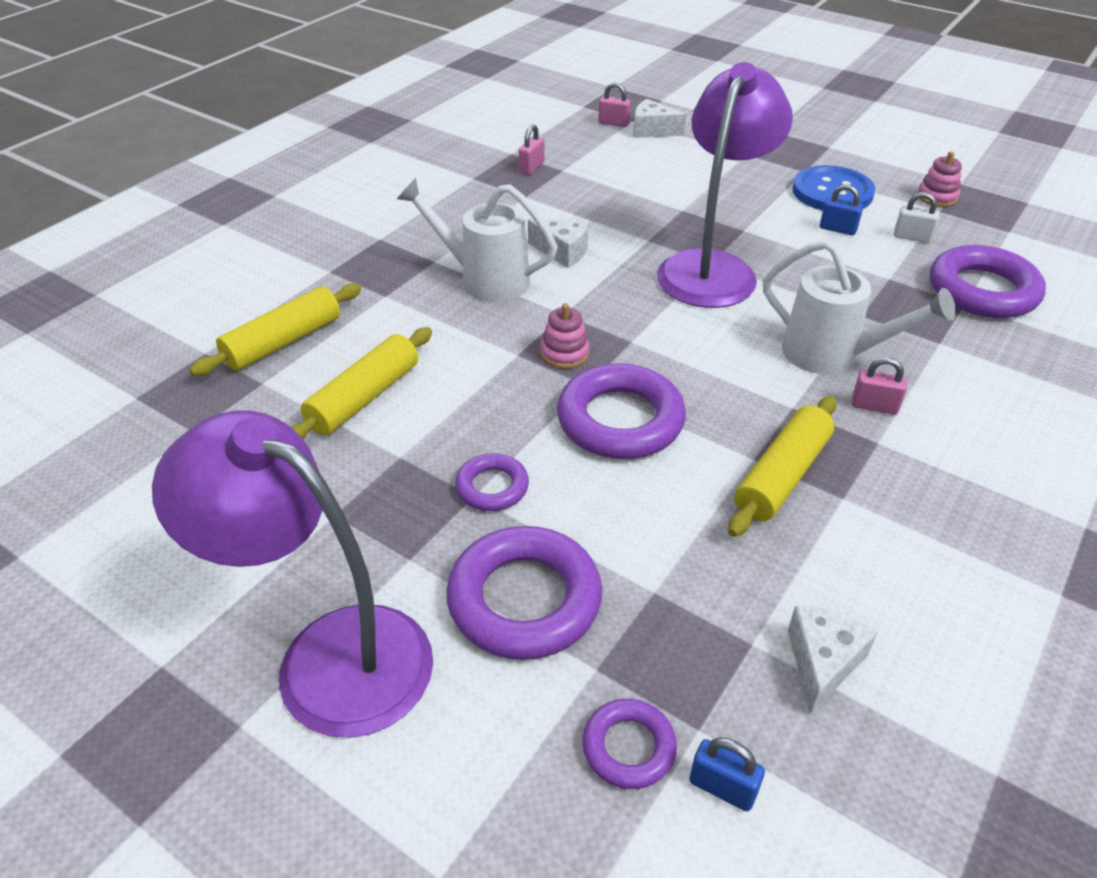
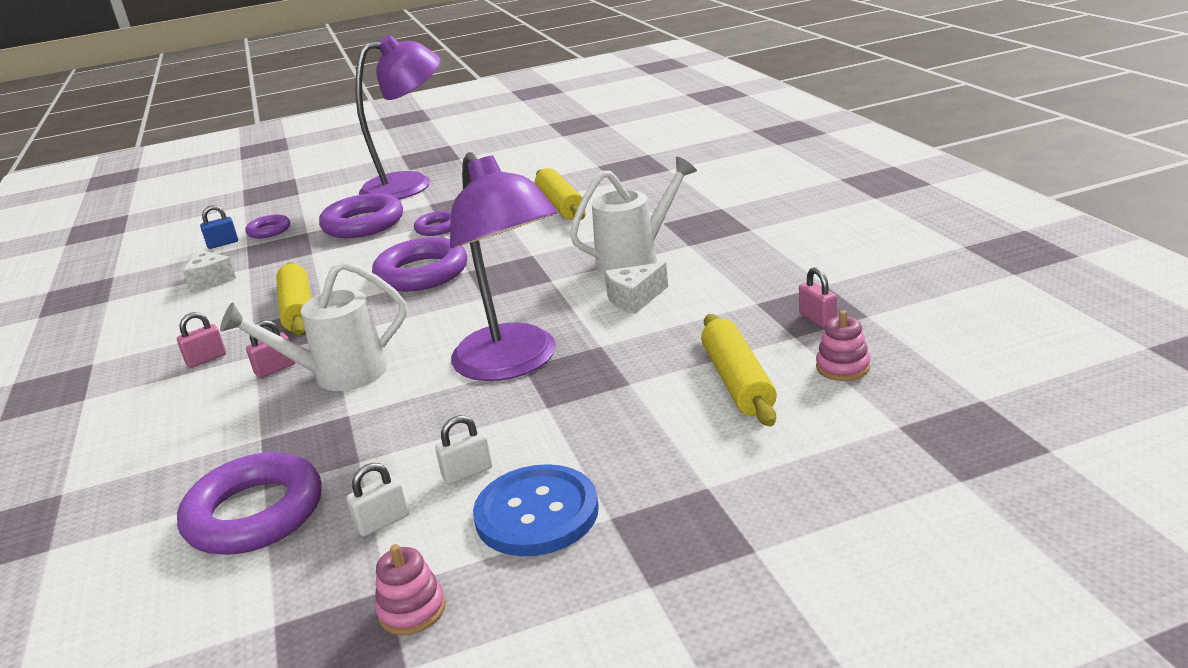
camera: 130 degrees right, 15 degrees down
yellow rolling pin [189,283,361,376] -> yellow rolling pin moved to [701,314,777,426]
pink stacking toy [540,303,589,369] -> pink stacking toy moved to [816,310,870,381]
pink padlock [598,83,631,127] -> pink padlock moved to [177,312,226,368]
white cheese [633,99,686,138] -> none
blue padlock [820,184,863,236] -> white padlock [435,415,492,484]

